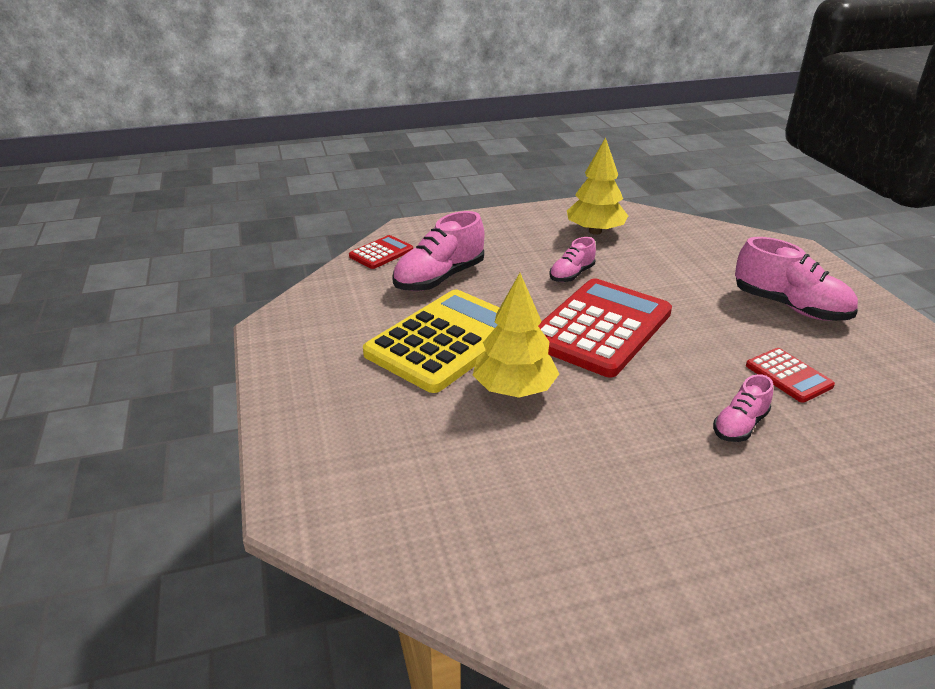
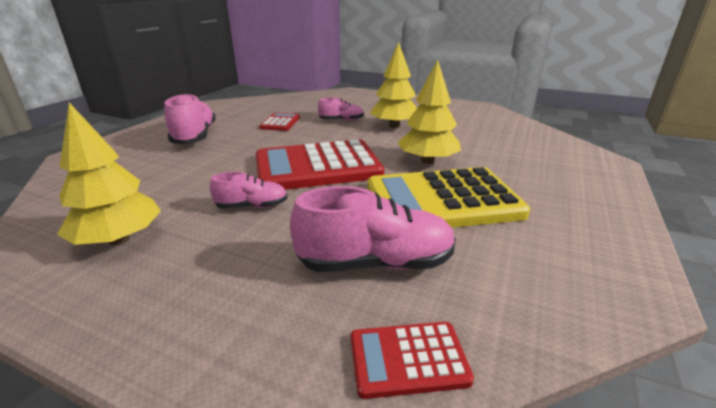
camera: 140 degrees left, 5 degrees down
none -> yellow tree [370,42,417,128]

